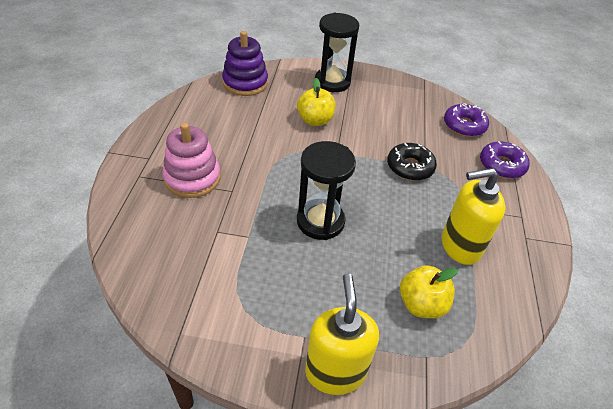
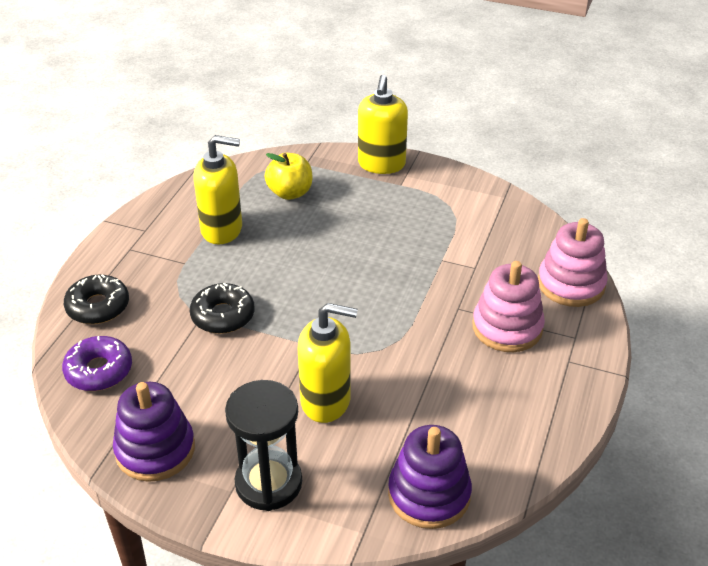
camera: 165 degrees left, 5 degrees down
yellow apple [297,78,336,126] -> yellow soap dispenser [298,303,358,423]
black hourglass [297,141,356,240] -> none
purple donut [480,141,530,178] -> black donut [64,274,129,324]
none -> purple stacking toy [113,382,195,482]
none -> pink stacking toy [538,218,608,307]

